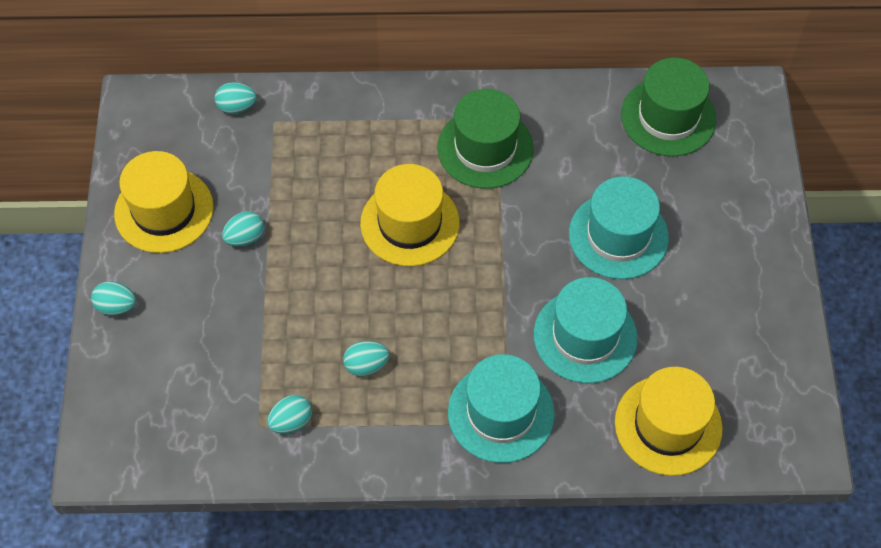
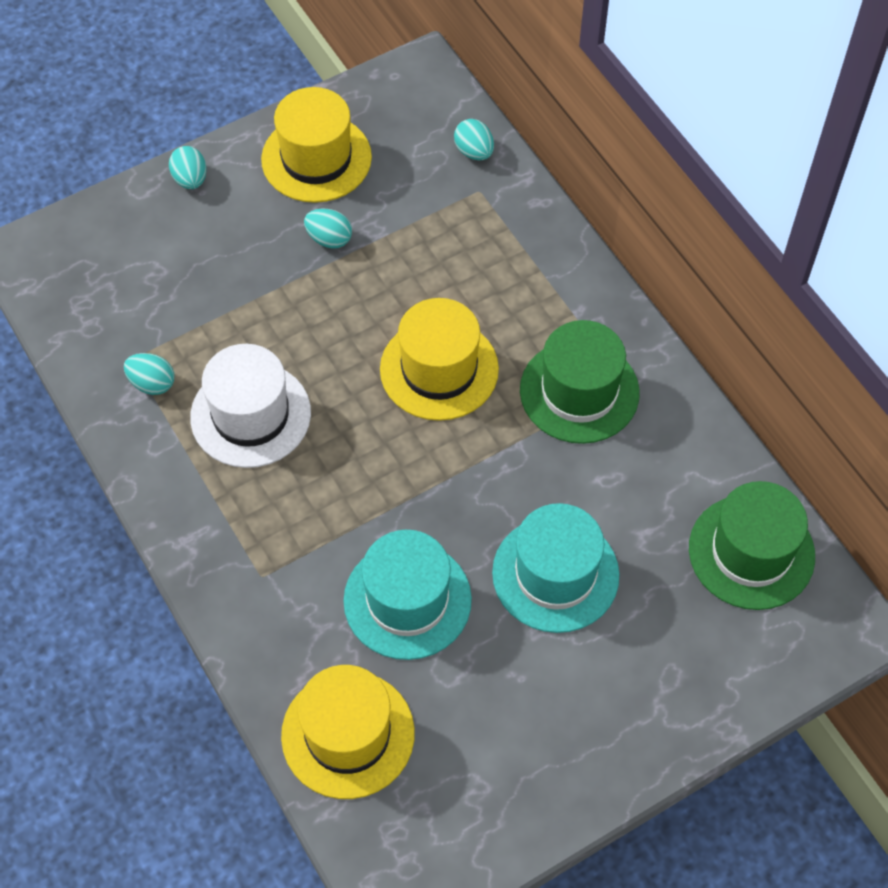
camera: 60 degrees right, 0 degrees up
turquoise egg [343,341,389,376] -> white hat [190,344,311,468]
turquoise hat [448,354,555,463] -> none

